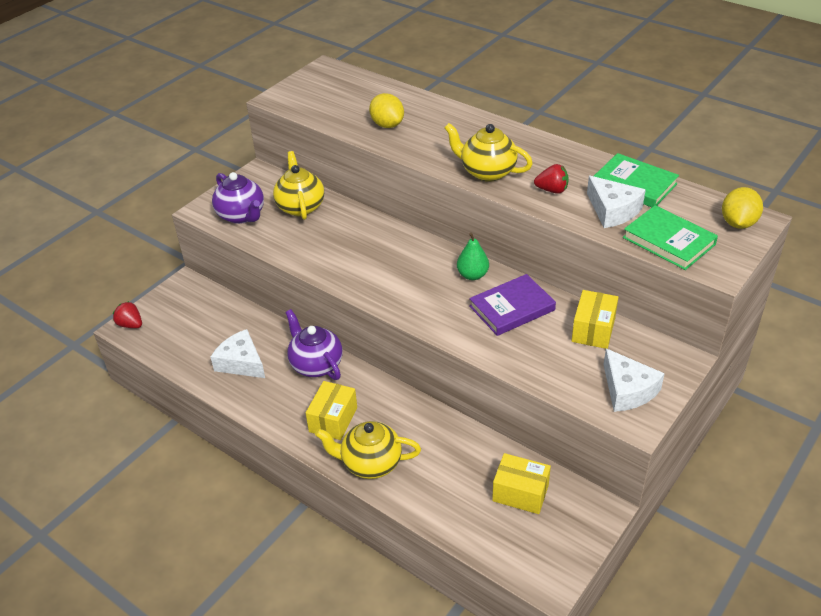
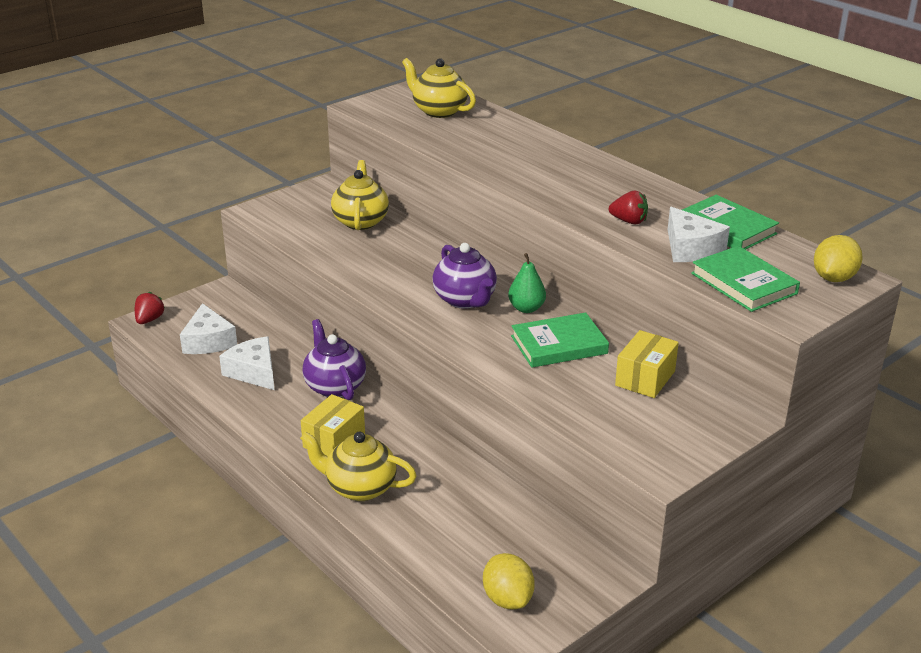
camera: 10 degrees right, 10 degrees down
red strawberry [113,301,142,328] -> red strawberry turned 60 degrees clockwise [135,292,165,324]
purple teapot [212,172,264,224] -> purple teapot moved to [432,243,497,309]
yellow lemon [369,93,404,128] -> yellow lemon moved to [483,553,535,609]
yellow teapot [444,123,533,182] -> yellow teapot moved to [402,58,476,118]
purple book [469,274,556,336] -> green book [511,312,609,368]
yellow box [492,453,551,514] -> none
white cheese [604,349,665,412] -> white cheese moved to [180,303,237,354]

